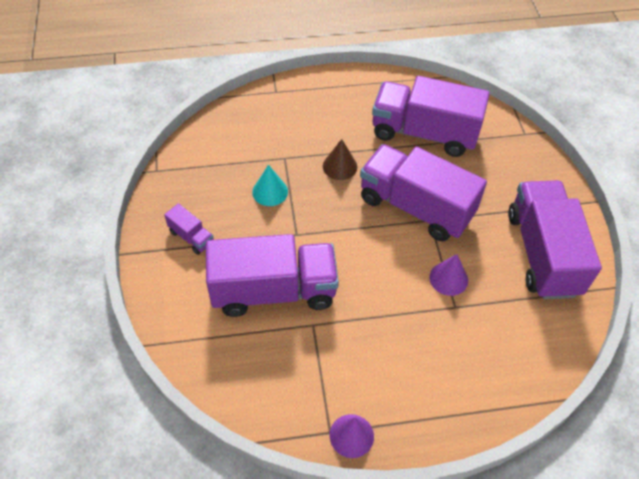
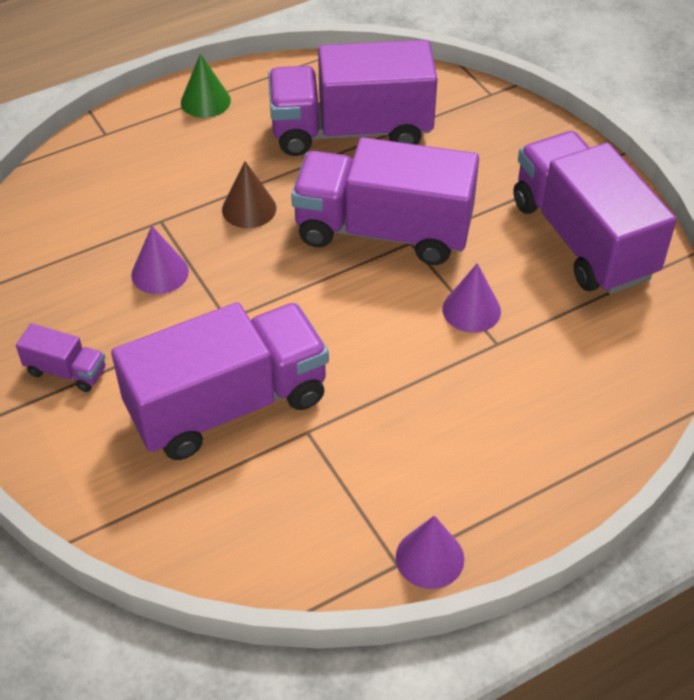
camera: 20 degrees left, 5 degrees down
turquoise cone [252,165,288,206] -> purple cone [131,226,189,294]
none -> green cone [181,53,231,118]

